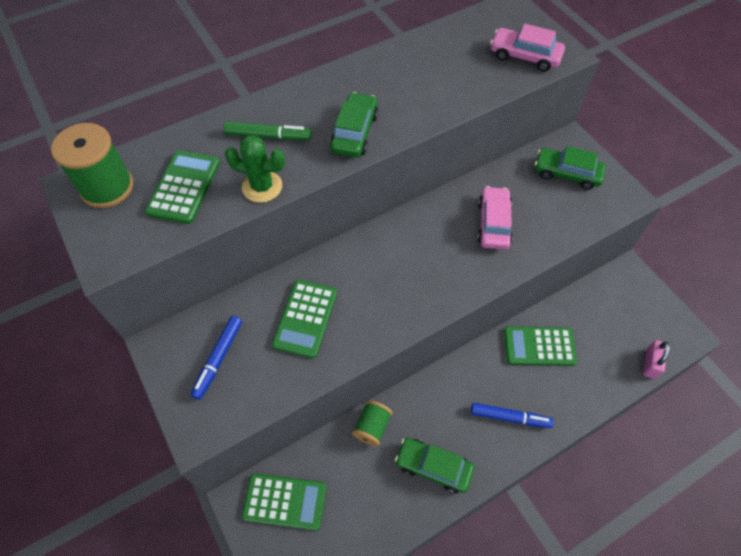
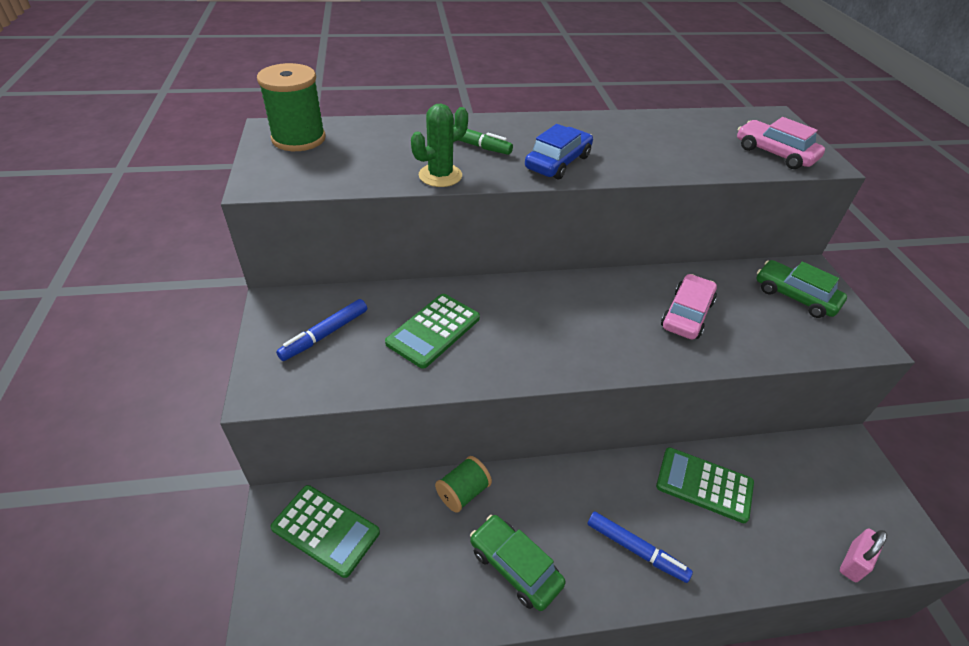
camera: 20 degrees right, 15 degrees down
green calculator [145,150,220,224] -> none
green cactus [225,135,285,203] -> green cactus turned 75 degrees counterclockwise [411,103,468,187]
green car [330,92,379,157] -> blue car [525,124,593,180]

